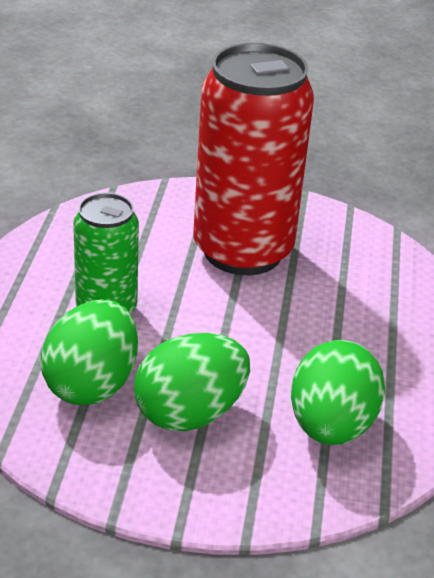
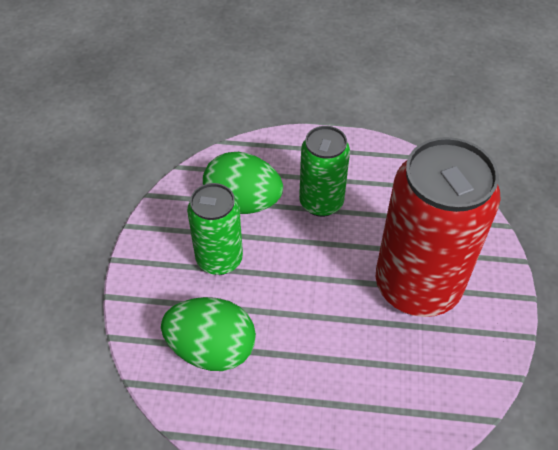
camera: 90 degrees right, 15 degrees up
green egg [134,333,250,431] -> green can [187,183,243,275]

